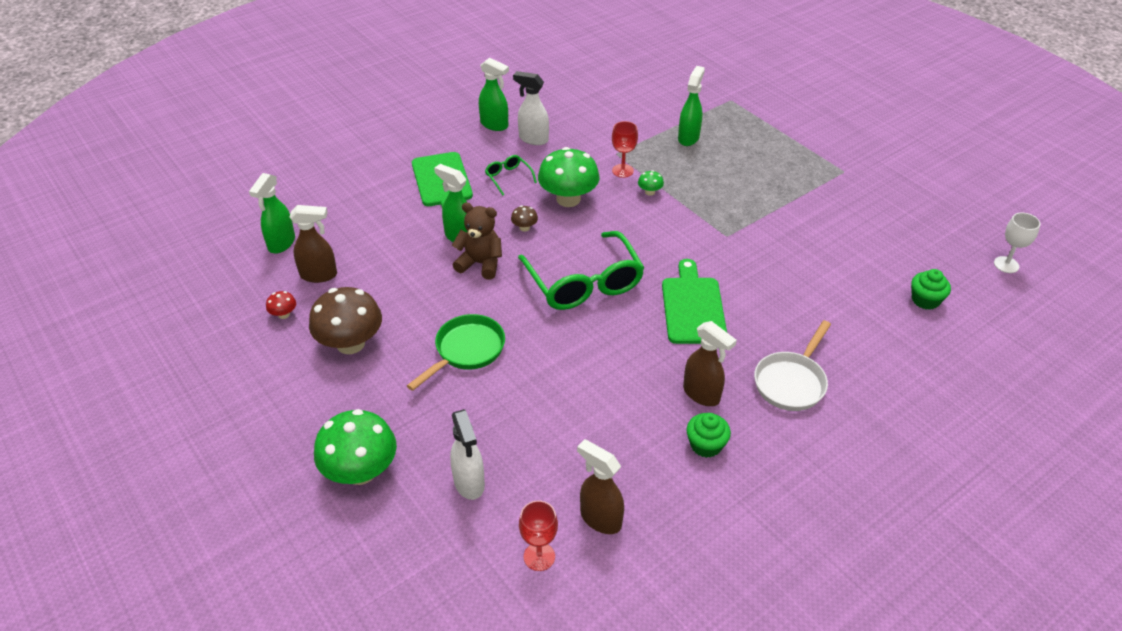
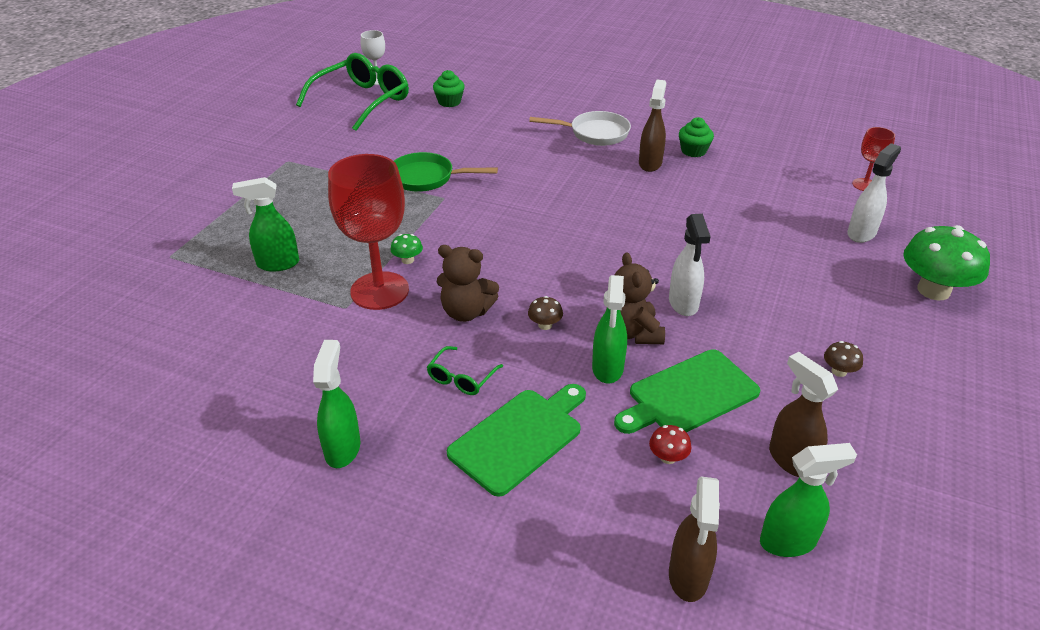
camera: 120 degrees left, 5 degrees down
red mushroom [266,291,296,319] -> red mushroom moved to [649,425,691,464]
brown mushroom [309,287,382,354] -> brown mushroom [824,341,863,377], size x0.43
green pan [407,314,505,391] -> green pan moved to [394,152,498,192]
white spray bottle [513,71,549,145] -> white spray bottle moved to [669,214,711,316]
green glasses [518,231,645,310] -> green glasses moved to [296,53,409,131]
green mushroom [538,147,599,207] -> brown teddy bear [437,245,499,322]
brown spray bottle [577,439,624,534] -> brown spray bottle moved to [669,476,720,602]
red goblet [612,121,638,178] -> red goblet [328,154,409,310], size x2.03
green cutting board [662,259,727,344] -> green cutting board moved to [614,349,760,434]

